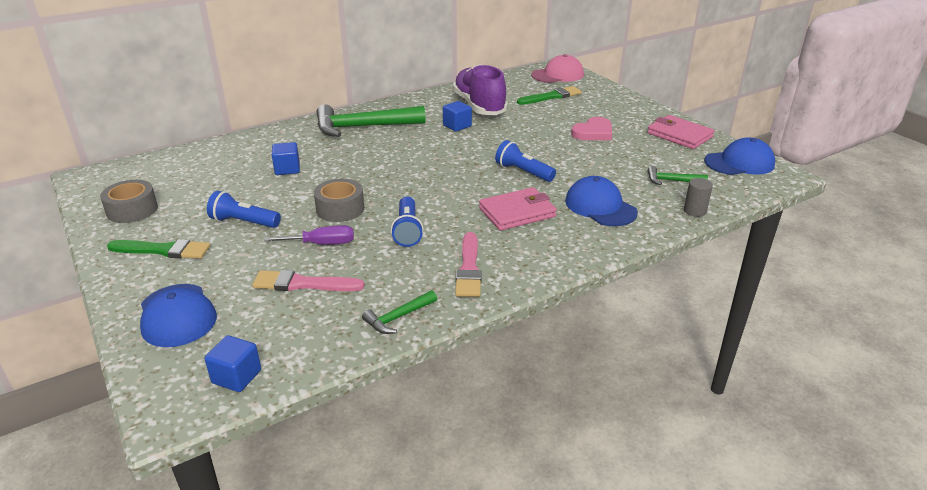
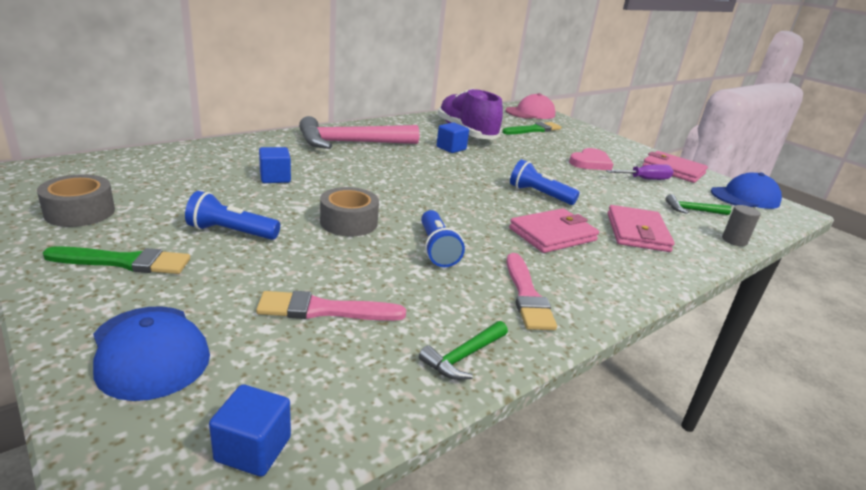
camera: 10 degrees left, 5 degrees down
purple screwdriver [264,225,354,245] -> purple screwdriver moved to [606,164,674,180]
green hammer [316,104,426,137] -> pink hammer [299,116,419,149]
blue cap [565,176,638,226] -> pink wallet [607,205,675,252]

